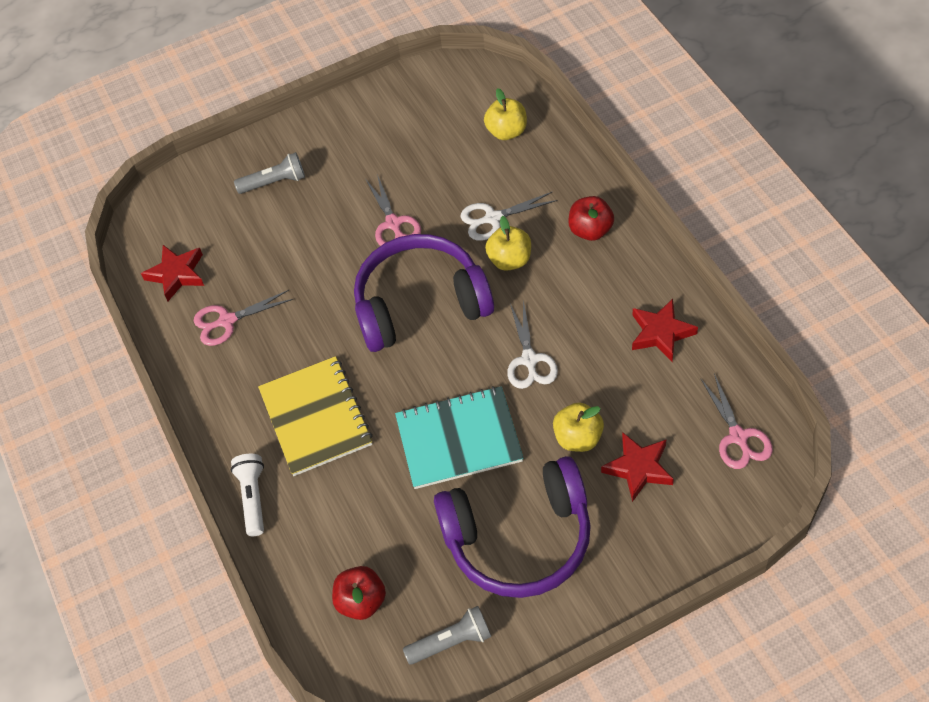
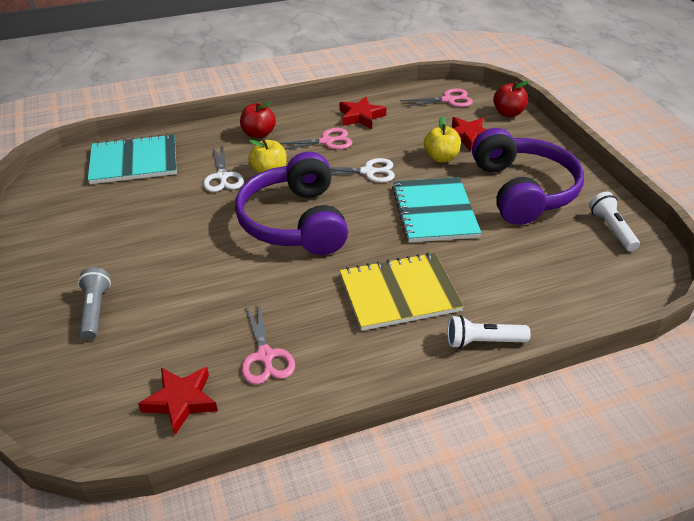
camera: 90 degrees left, 15 degrees down
red apple [332,566,386,620] -> red apple moved to [493,81,529,117]
pink scissors [366,174,421,246] -> pink scissors moved to [280,128,352,150]
grey flashlight [403,606,491,665] -> white flashlight [589,192,640,251]
yellow apple [484,88,527,140] -> turquoise notebook [88,134,177,184]

